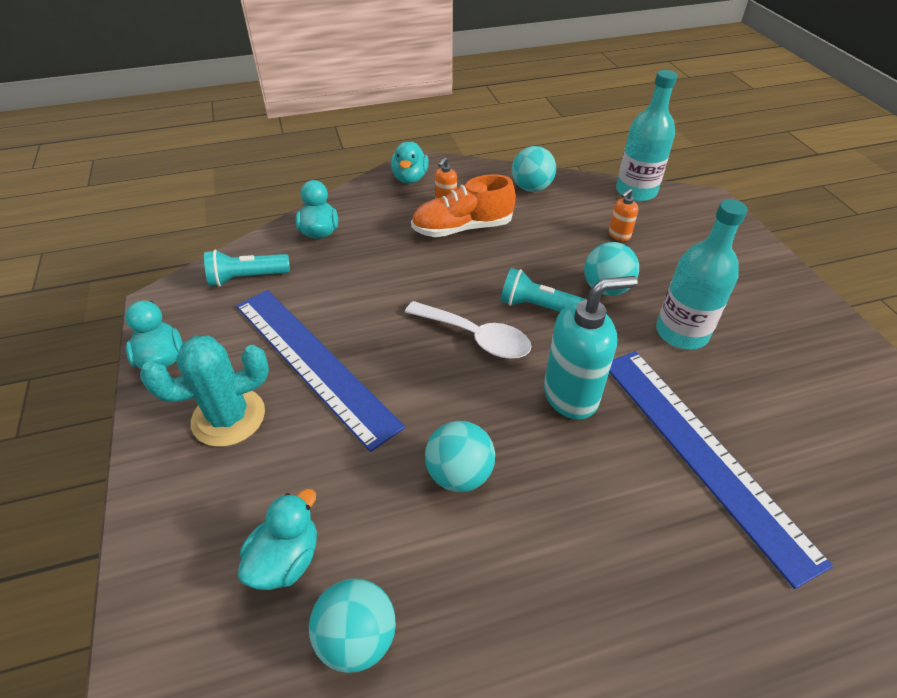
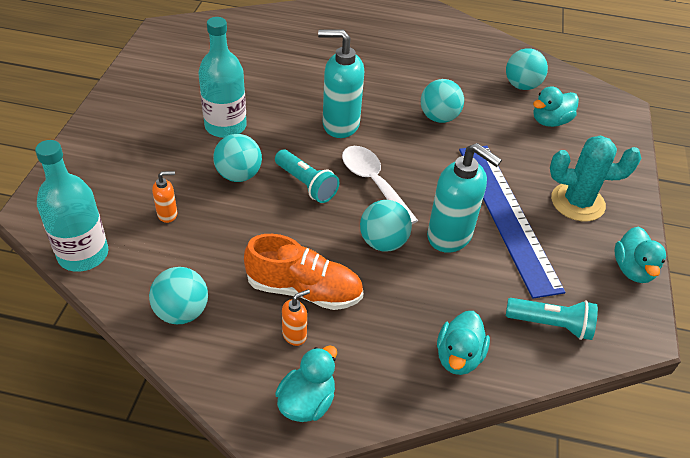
camera: 155 degrees left, 0 degrees up
blue ruler [609,351,833,589] -> none
none -> turquoise ball [360,200,412,252]
none -> turquoise soap dispenser [427,143,502,253]

